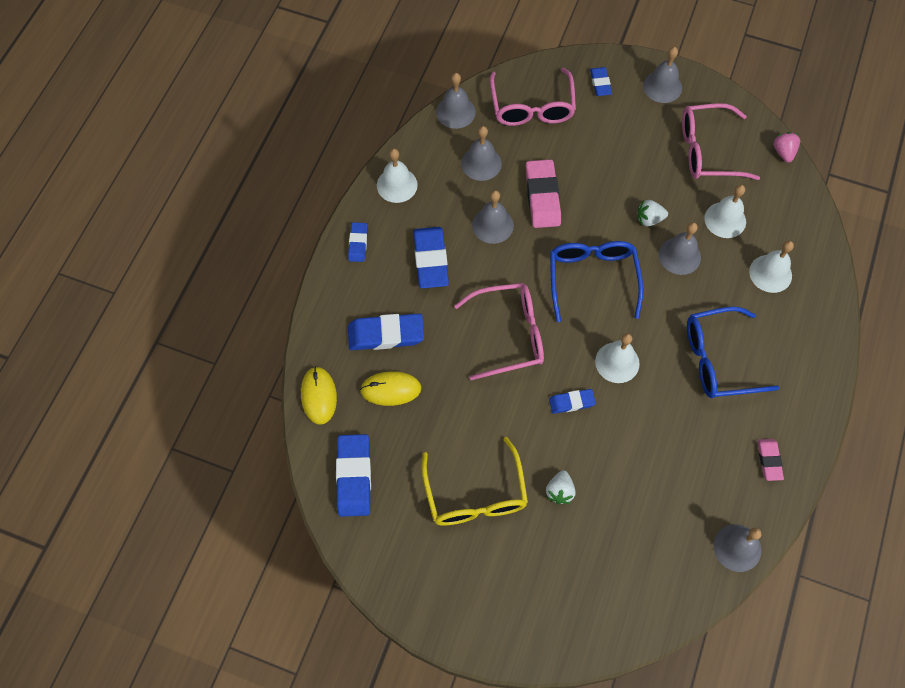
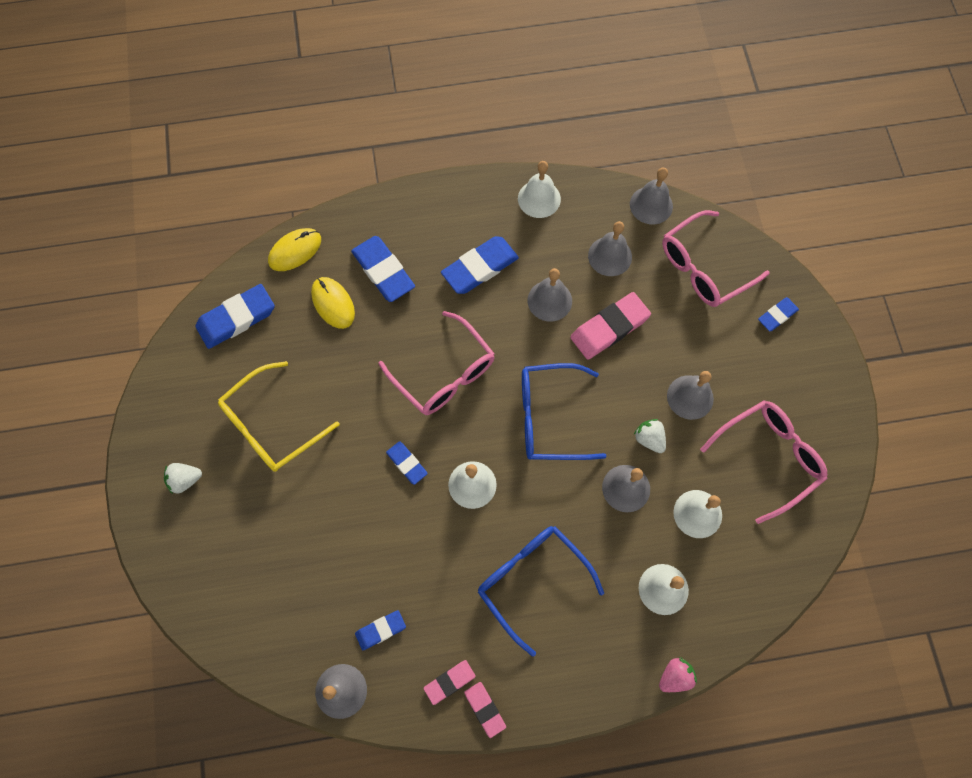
camera: 60 degrees right, 5 degrees up
blue eraser [348,222,368,262] -> blue eraser moved to [355,610,406,650]
white strawberry [546,470,575,504] -> white strawberry moved to [164,463,202,494]
blue glasses [550,241,643,322] -> blue glasses turned 150 degrees counterclockwise [522,363,607,460]
grey bell [643,47,682,103] -> grey bell moved to [667,371,714,420]
pink glasses [682,103,760,180] -> pink glasses turned 90 degrees clockwise [700,400,827,524]
pink strawberry [773,132,800,163] -> pink strawberry moved to [659,657,697,692]
none -> pink eraser [464,682,506,738]

